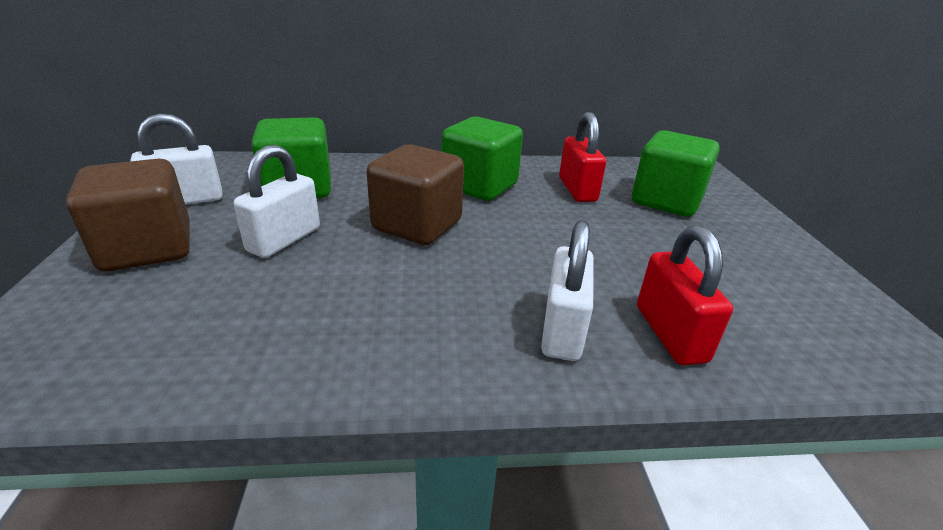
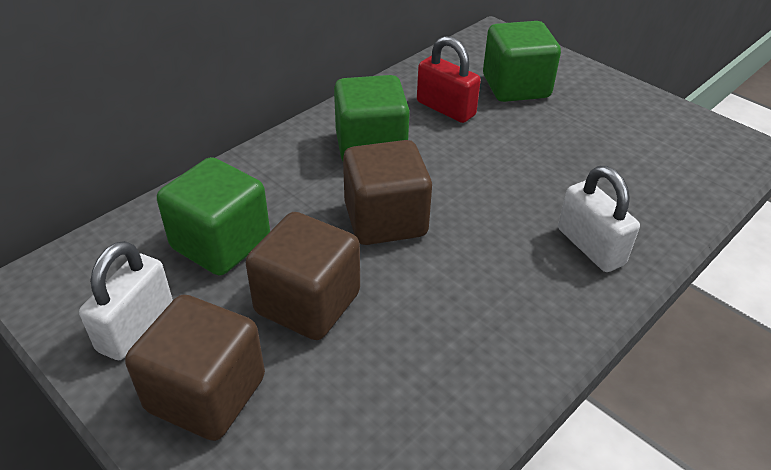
camera: 40 degrees left, 10 degrees up
white padlock [234,145,320,258] -> brown cube [246,212,360,340]
red padlock [637,225,733,365] -> none

